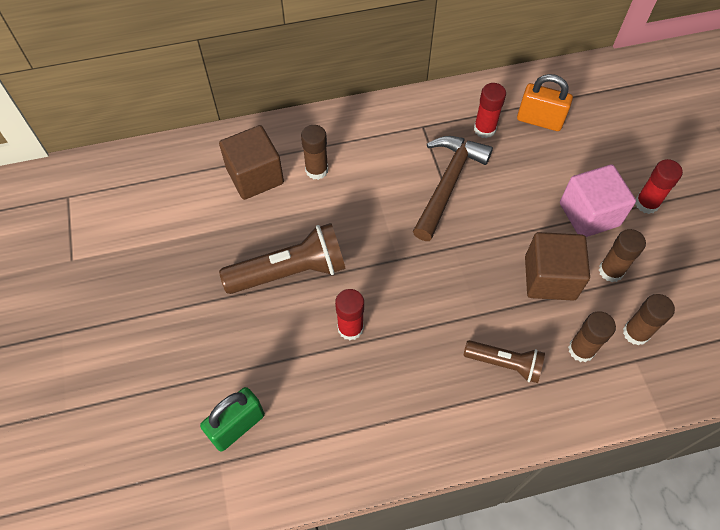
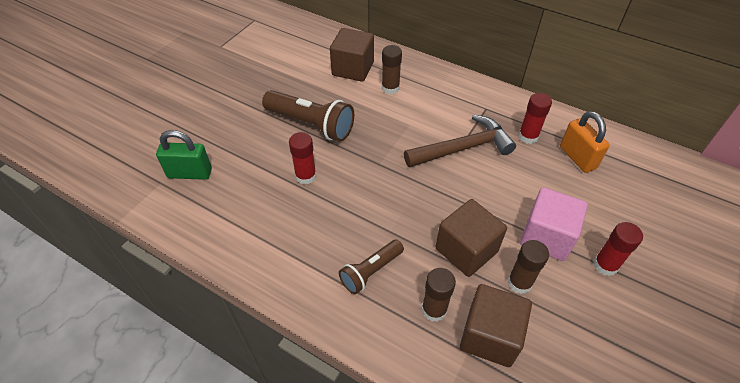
camera: 45 degrees right, 10 degrees down
brown flashlight [464,340,545,383] -> brown flashlight turned 75 degrees clockwise [339,240,404,294]
brown glue stick [623,294,675,346] -> brown cube [460,284,532,367]

